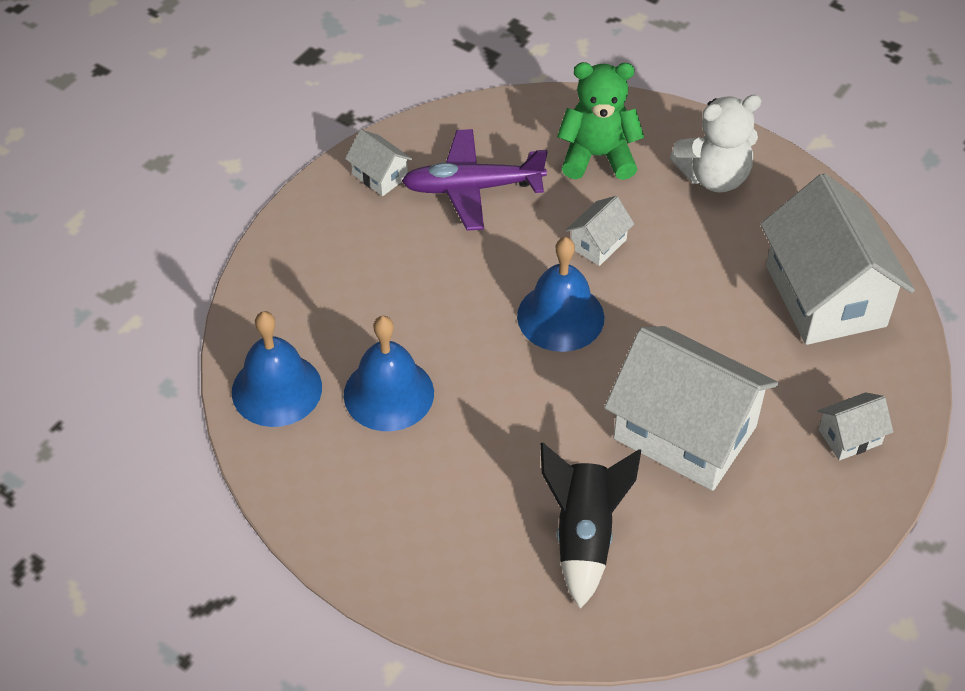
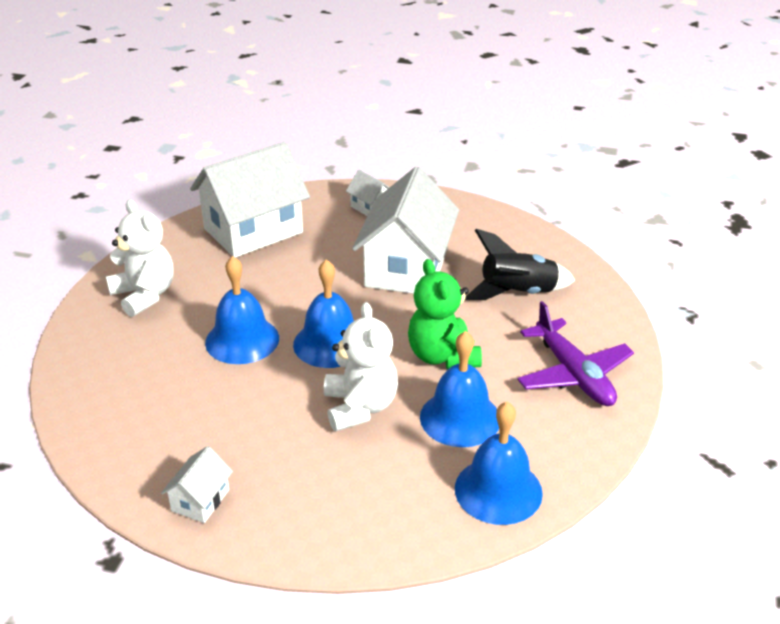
camera: 110 degrees left, 15 degrees down
purple plane [402,129,547,231] -> purple plane moved to [517,301,634,406]
green teddy bear [557,62,644,180] -> green teddy bear moved to [408,259,482,369]
white house [565,196,634,266] -> blue bell [205,256,279,364]
none -> white teddy bear [324,302,398,431]

